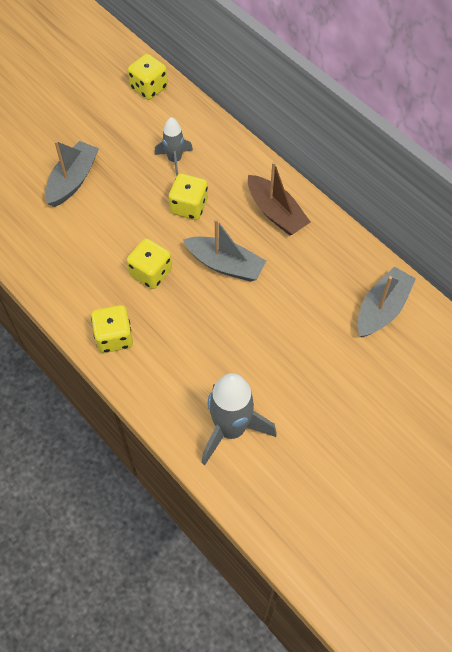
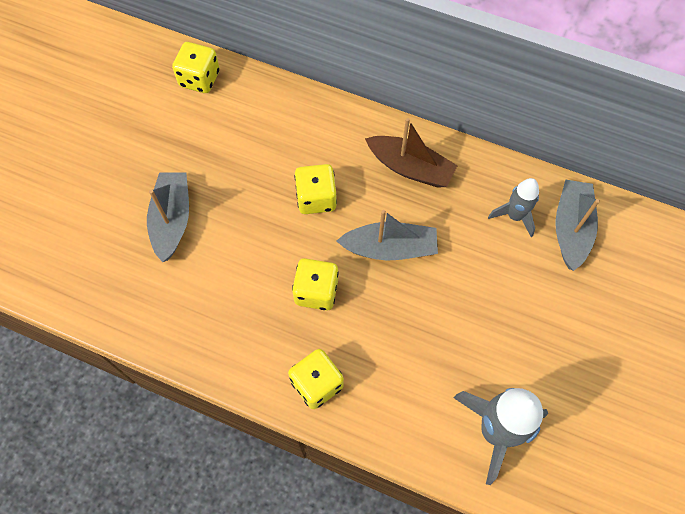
camera: 25 degrees left, 5 degrees up
grey rocket [154,117,193,177] -> grey rocket moved to [488,178,539,237]

